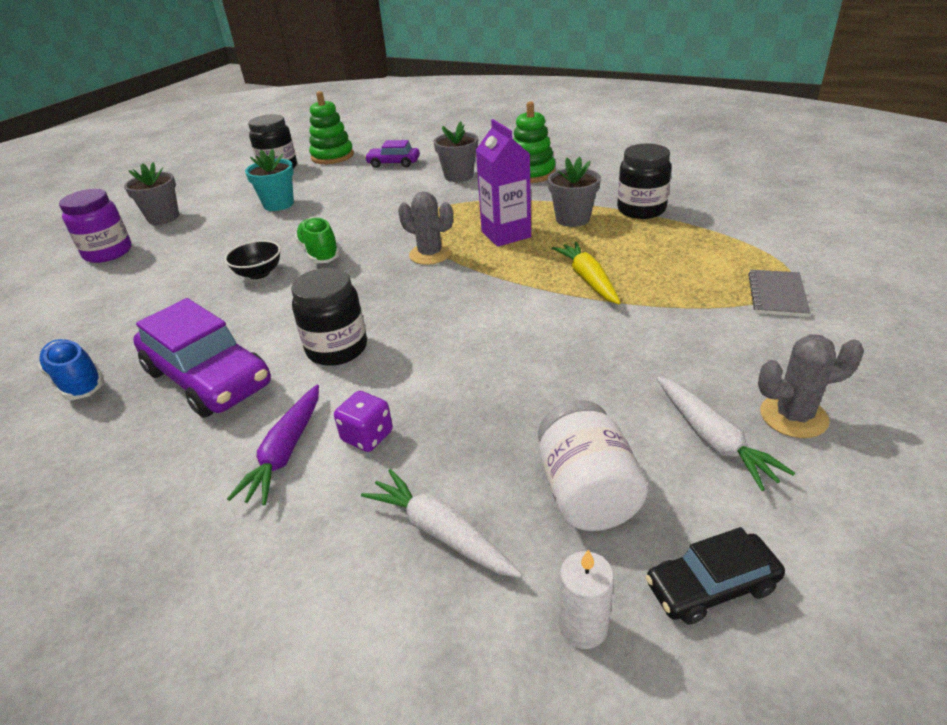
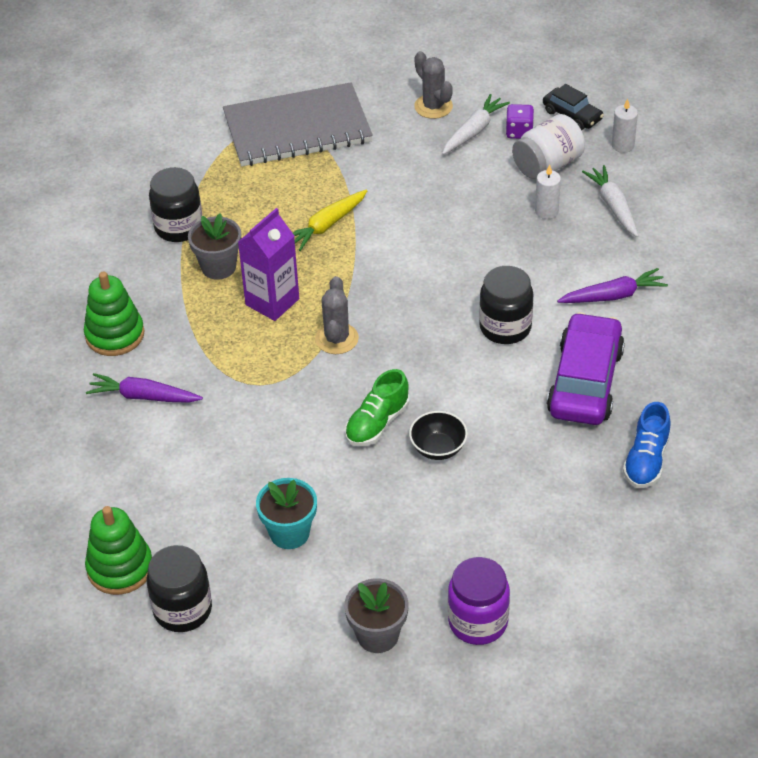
camera: 120 degrees left, 10 degrees up
purple dice [334,391,393,452] -> purple dice moved to [506,104,534,139]
white carrot [361,469,523,578] -> white carrot turned 150 degrees clockwise [582,165,639,237]
purple car [365,140,420,168] -> none
grey flower pot [434,121,478,182] -> purple carrot [86,373,203,403]
grey notebook [748,270,811,317] -> grey notebook [223,82,373,166], size x2.31
none -> white candle [535,164,561,219]

